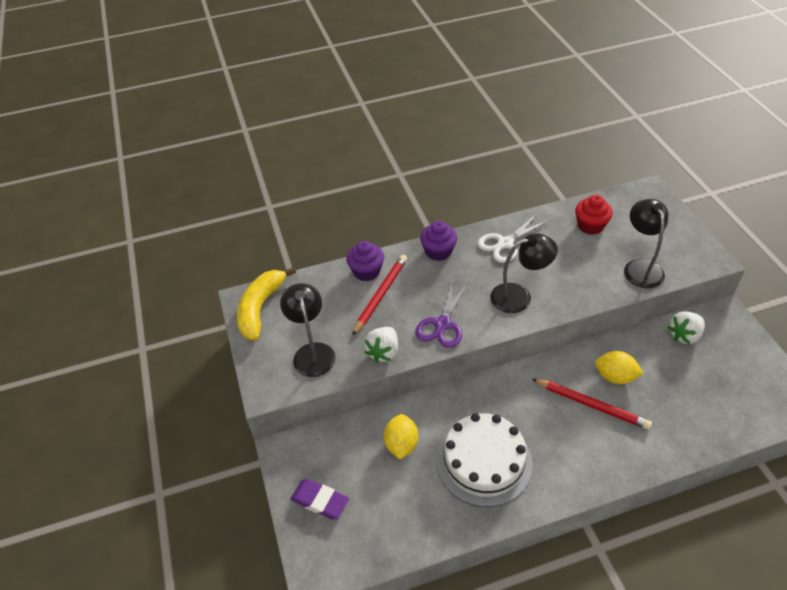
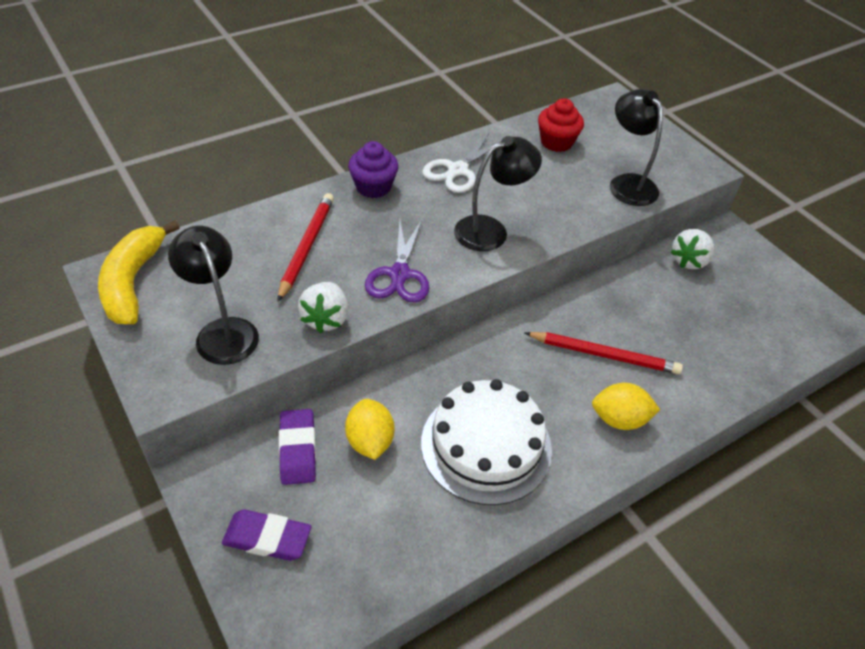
camera: 20 degrees left, 0 degrees up
purple cupcake [346,241,384,282] -> none
yellow lemon [595,351,644,384] -> yellow lemon moved to [592,383,660,430]
none -> purple eraser [279,409,316,485]

